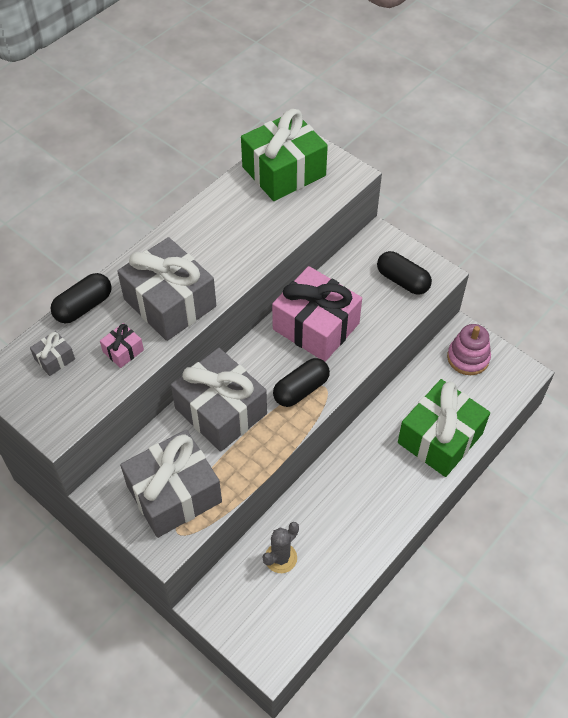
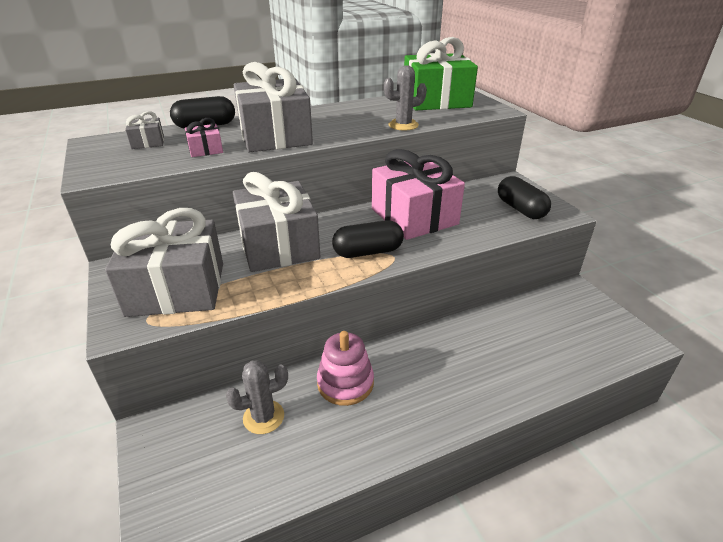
camera: 25 degrees right, 20 degrees down
green gift [398,379,490,477] -> none
pink stacking toy [447,324,491,375] -> pink stacking toy moved to [317,331,374,406]
none -> grey cactus [384,65,427,131]

